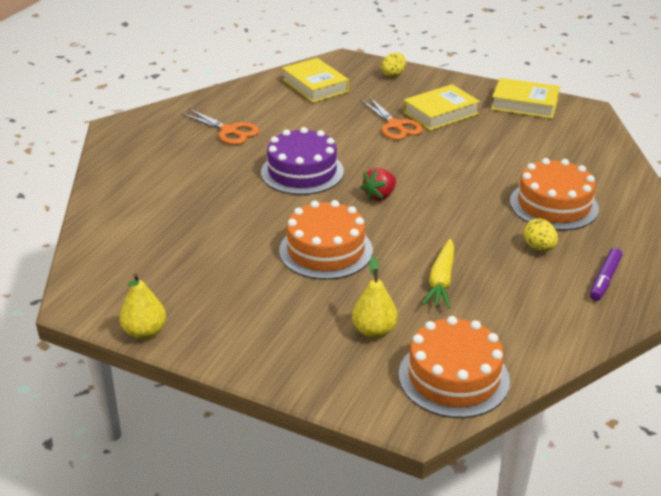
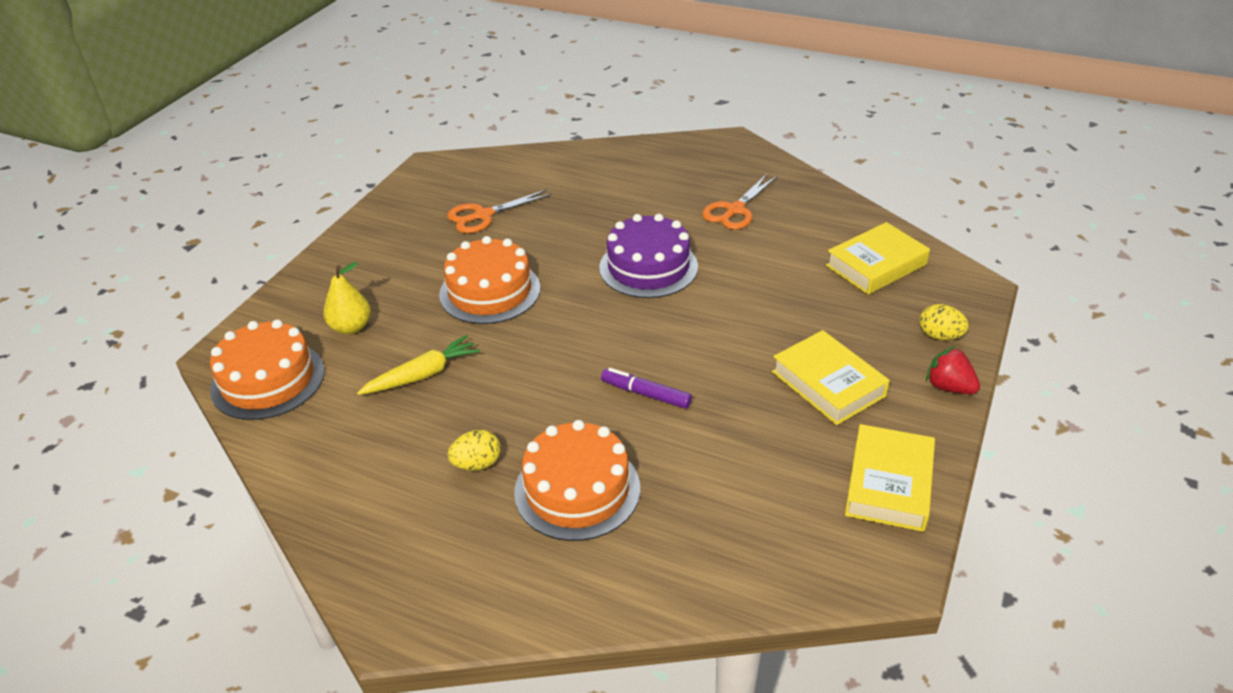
camera: 90 degrees right, 5 degrees up
yellow pear [120,273,166,339] -> none
orange scissors [360,97,423,140] -> orange scissors moved to [447,190,552,233]
red strawberry [360,168,396,201] -> red strawberry moved to [926,346,980,394]
yellow carrot [422,239,454,309] -> yellow carrot turned 135 degrees clockwise [357,335,480,395]
purple marker [590,248,622,301] -> purple marker moved to [601,368,692,409]

